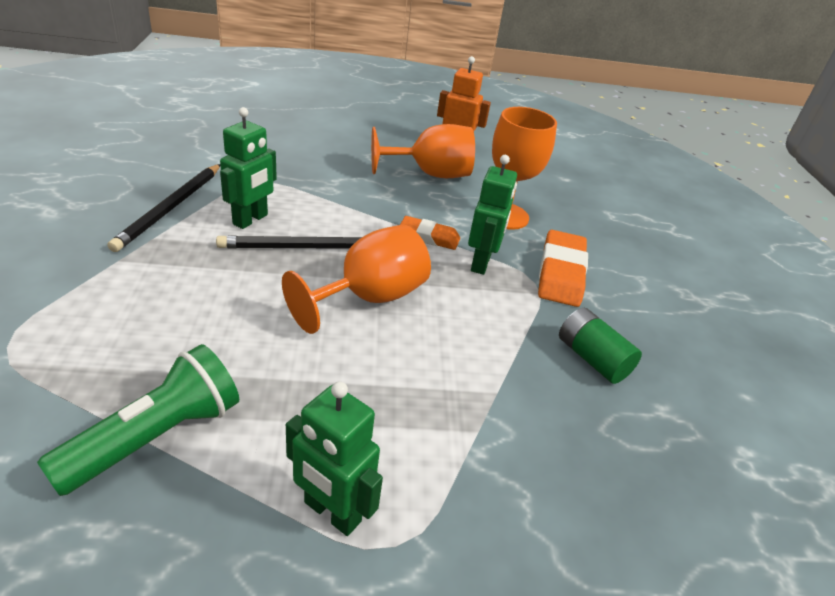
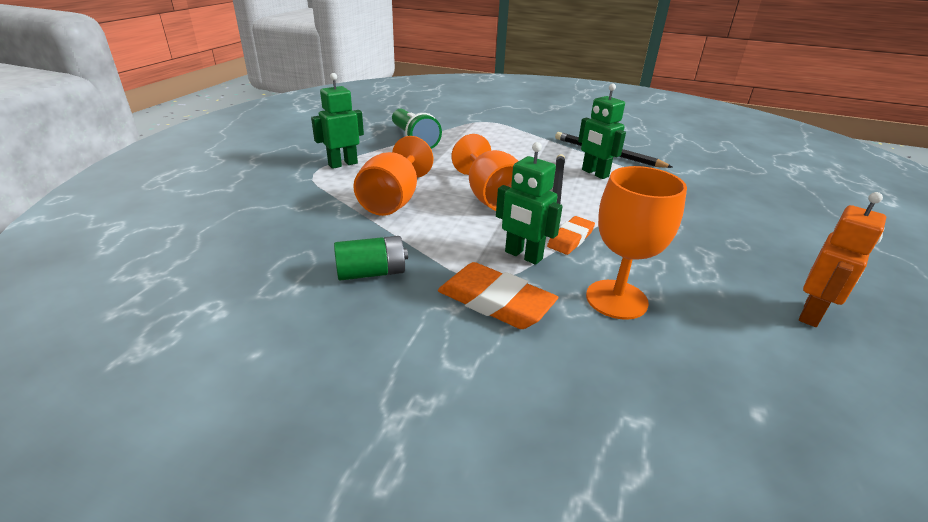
camera: 115 degrees right, 5 degrees down
orange goblet [371,124,475,178] -> orange goblet moved to [353,136,433,216]

